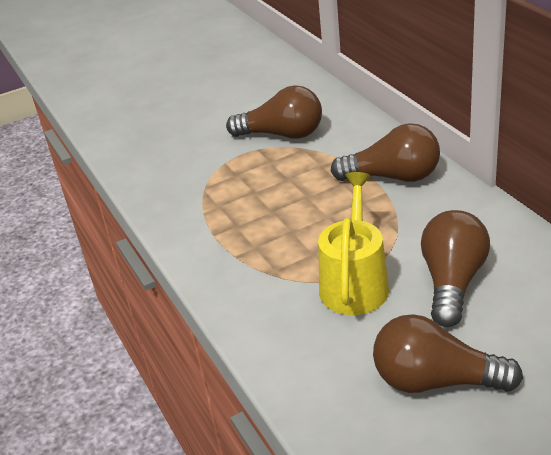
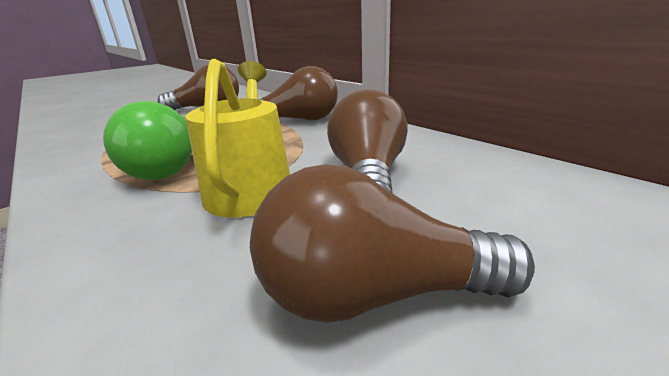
camera: 15 degrees left, 10 degrees down
none -> green light bulb [103,101,192,180]

